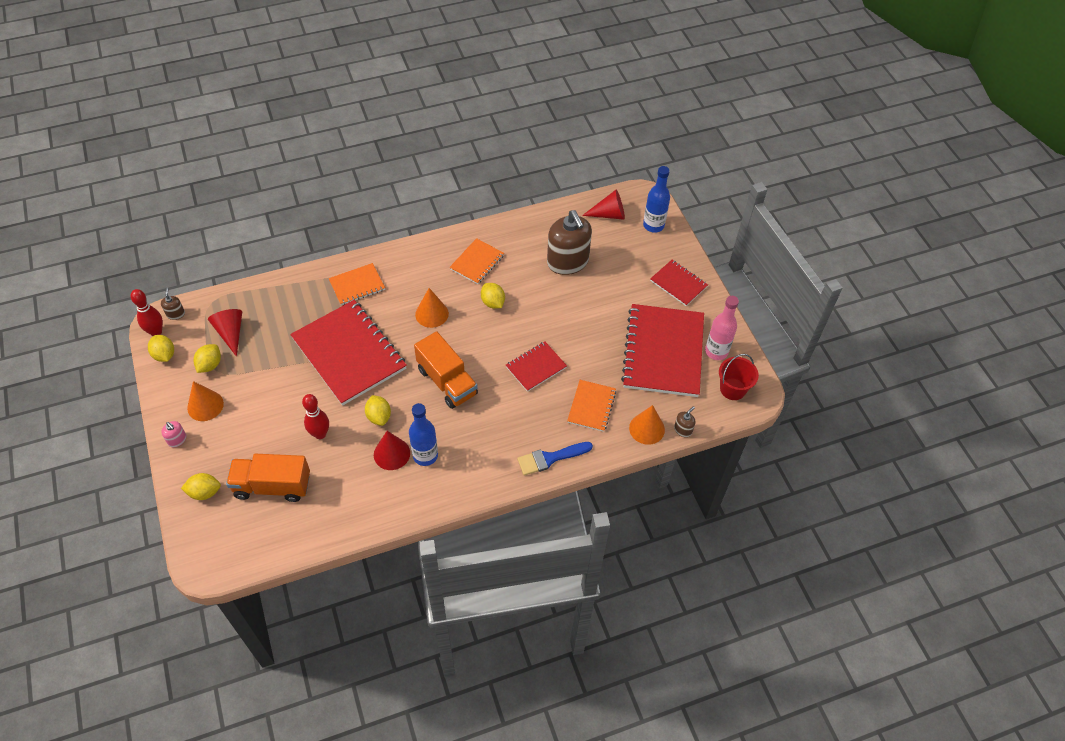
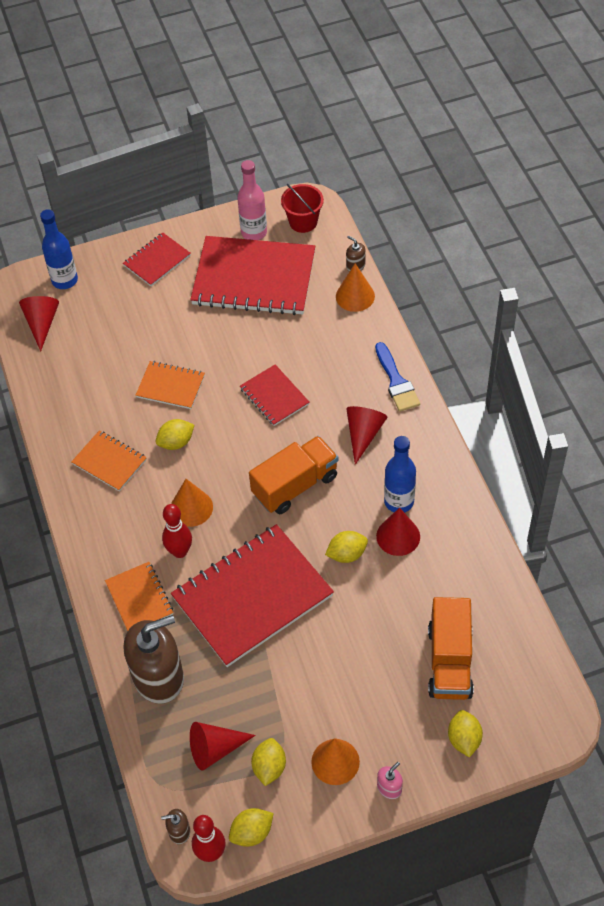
camera: 85 degrees left, 0 degrees up
yellow lemon [193,344,221,373] -> yellow lemon turned 75 degrees clockwise [251,738,286,786]
red bowling pin [302,394,329,439] -> red bowling pin moved to [162,504,192,558]
brown soap dispenser [547,210,592,275] -> brown soap dispenser moved to [124,615,184,704]
orange notebook [567,380,616,432] -> orange notebook moved to [136,361,205,409]
none -> red cone [346,406,388,465]

